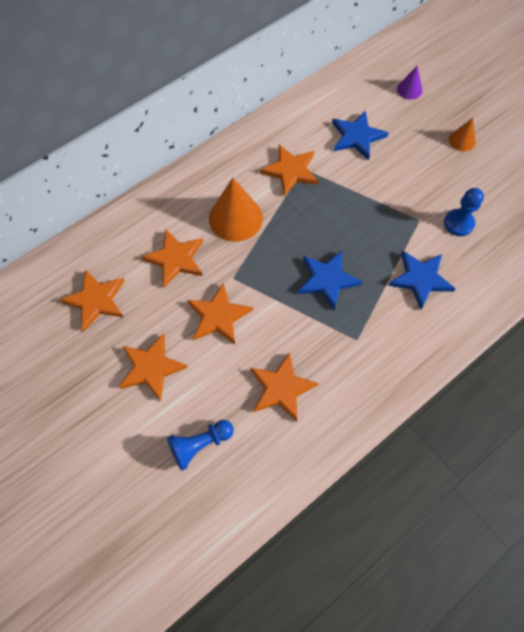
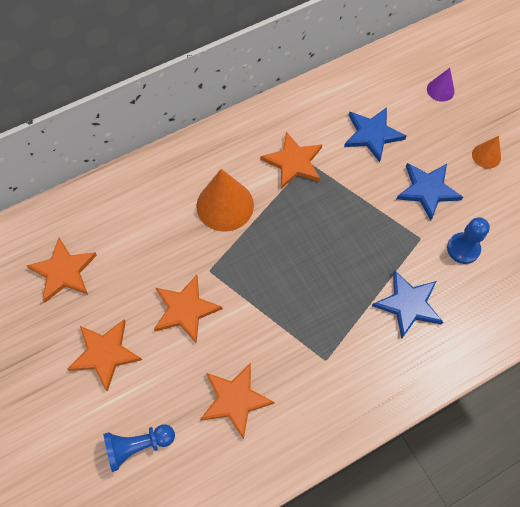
camera: 10 degrees right, 0 degrees up
orange star [141,229,203,288] -> none
blue star [298,251,362,311] -> blue star moved to [396,163,463,220]

